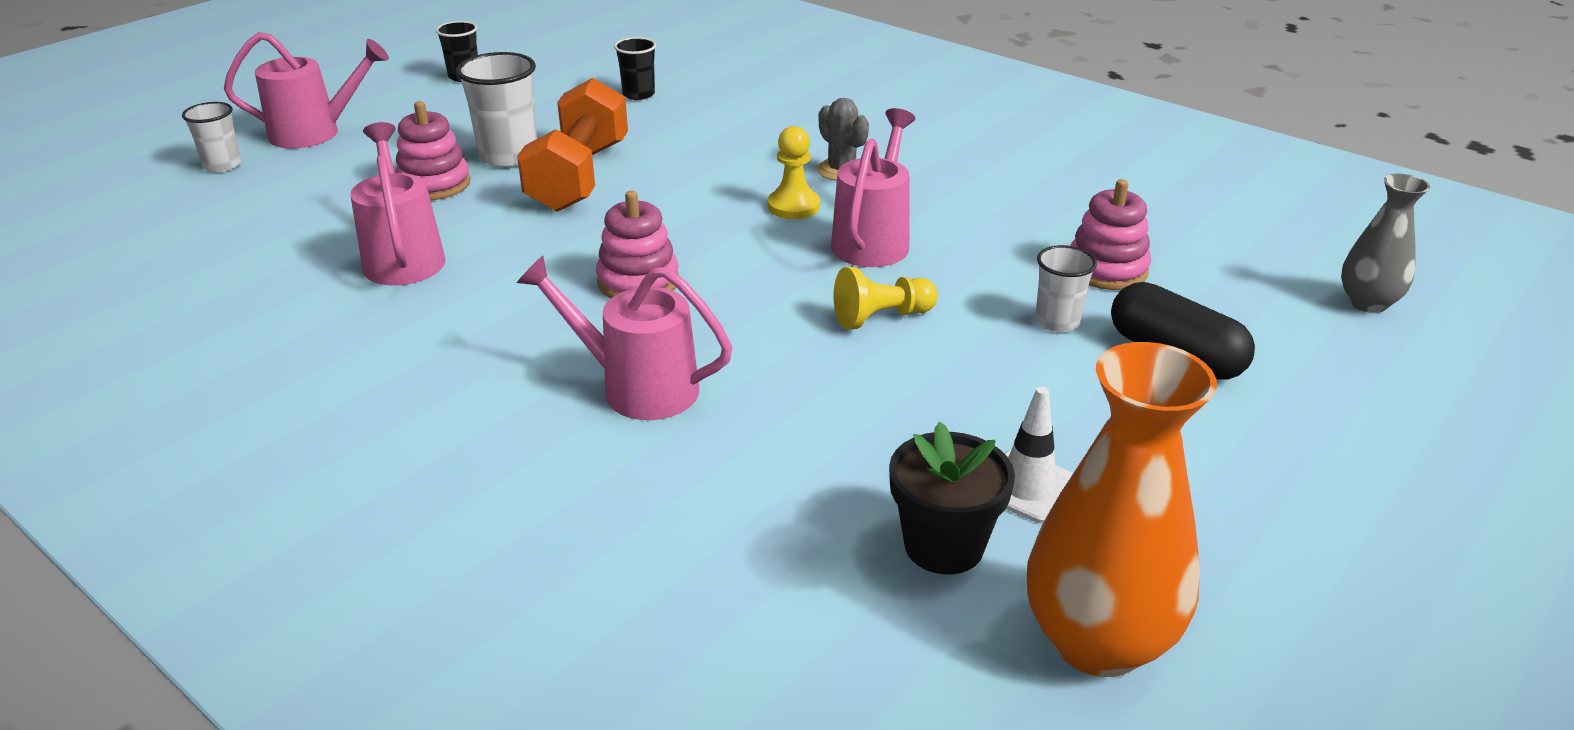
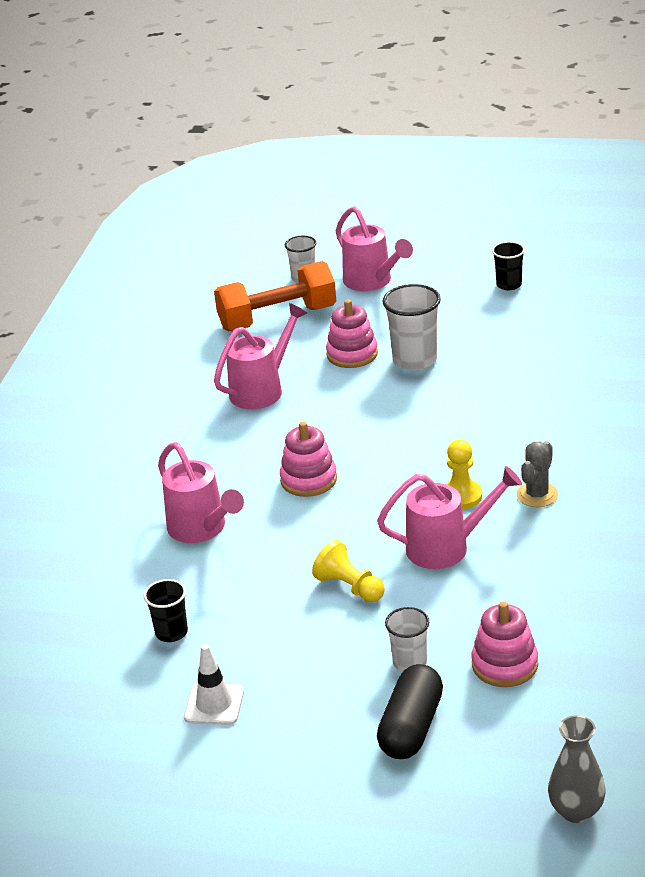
camera: 65 degrees right, 0 degrees up
orange dumbbell [517,78,628,212] -> orange dumbbell moved to [214,261,336,331]
pink watering can [517,255,733,420] -> pink watering can turned 150 degrees clockwise [158,442,244,543]
black cup [614,37,656,100] -> black cup moved to [144,579,188,642]
black flower pot [889,422,1015,574] -> none
orange vase [1027,342,1217,677] -> none

